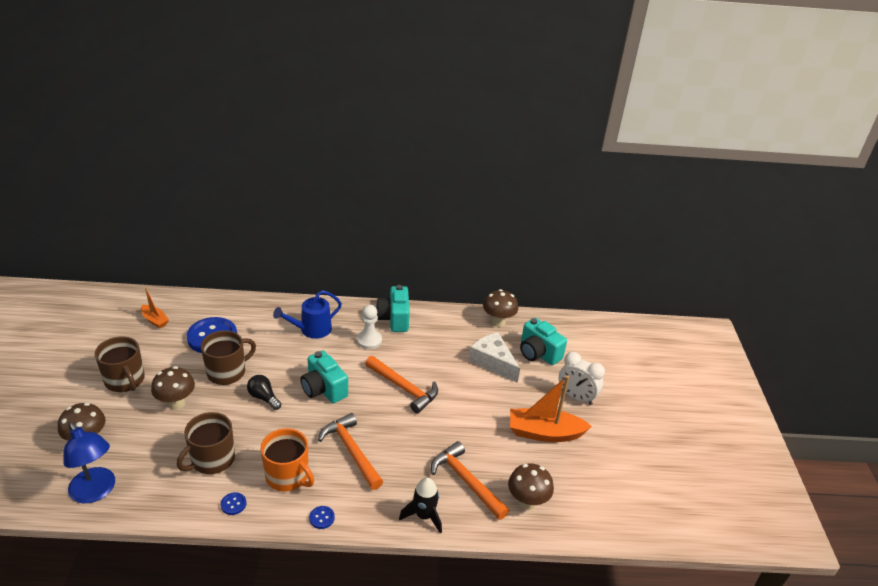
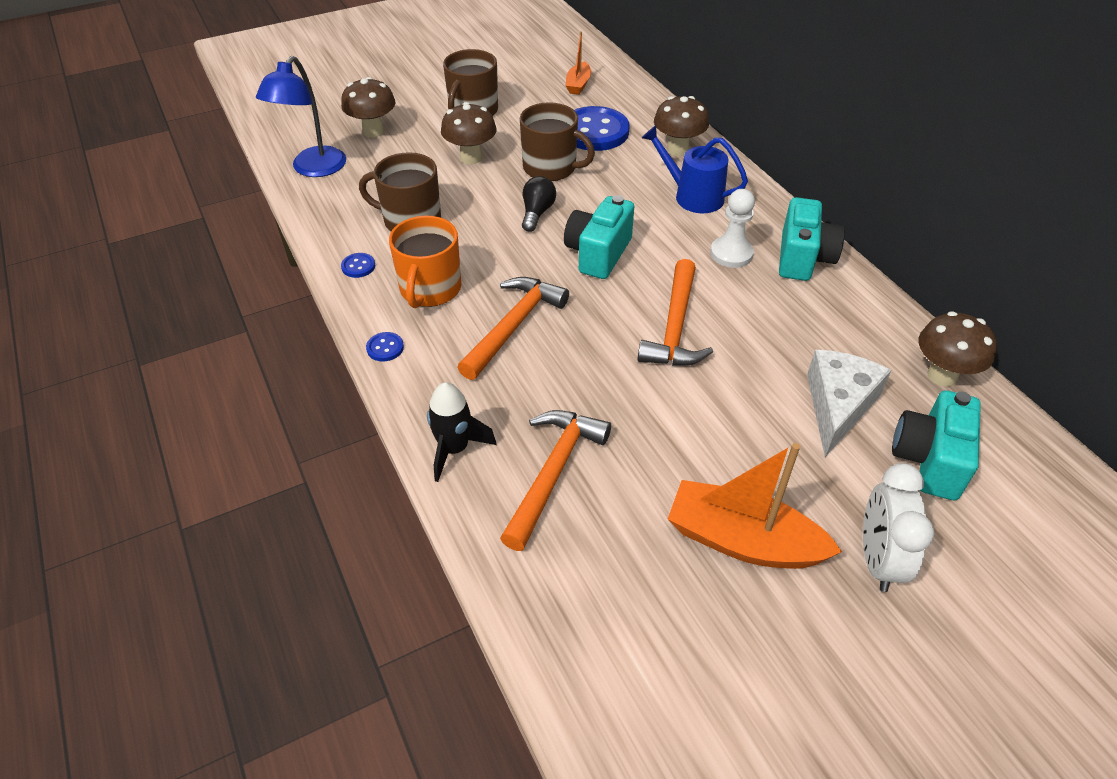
camera: 65 degrees right, 10 degrees up
turquoise camera [376,285,410,332] -> turquoise camera turned 135 degrees clockwise [779,197,845,281]
brown mushroom [508,463,554,510] -> brown mushroom moved to [654,96,709,156]
orange boat [510,375,592,442] -> orange boat turned 45 degrees counterclockwise [668,443,842,569]

